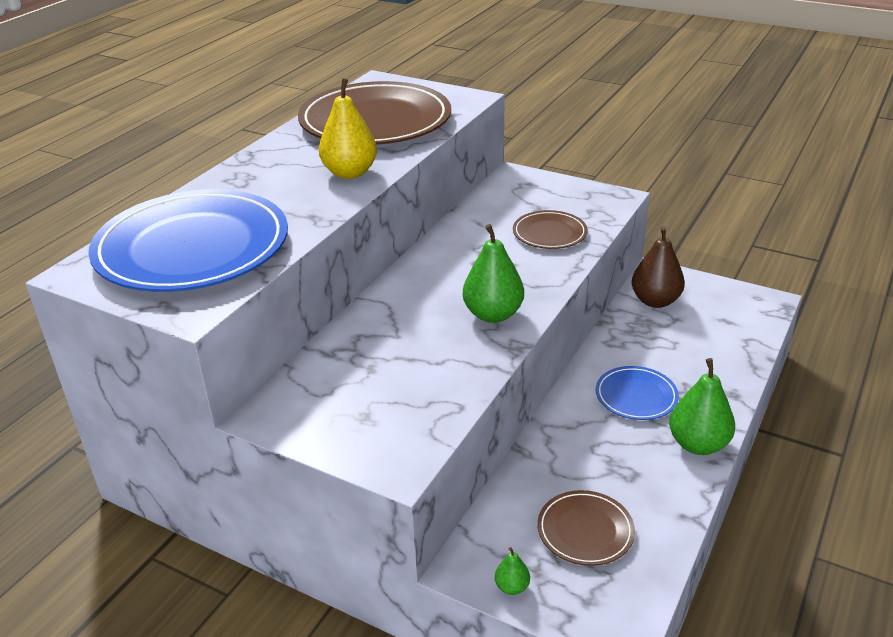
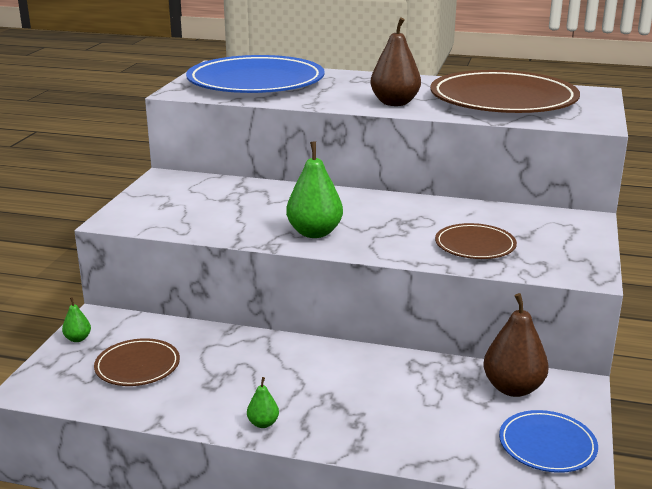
camera: 75 degrees right, 10 degrees down
yellow pear [319,78,377,179] -> brown pear [370,18,421,106]
blue plate [596,366,679,420] -> blue plate moved to [499,410,598,473]
green pear [669,358,735,455] -> green pear [247,377,279,428], size x0.48

